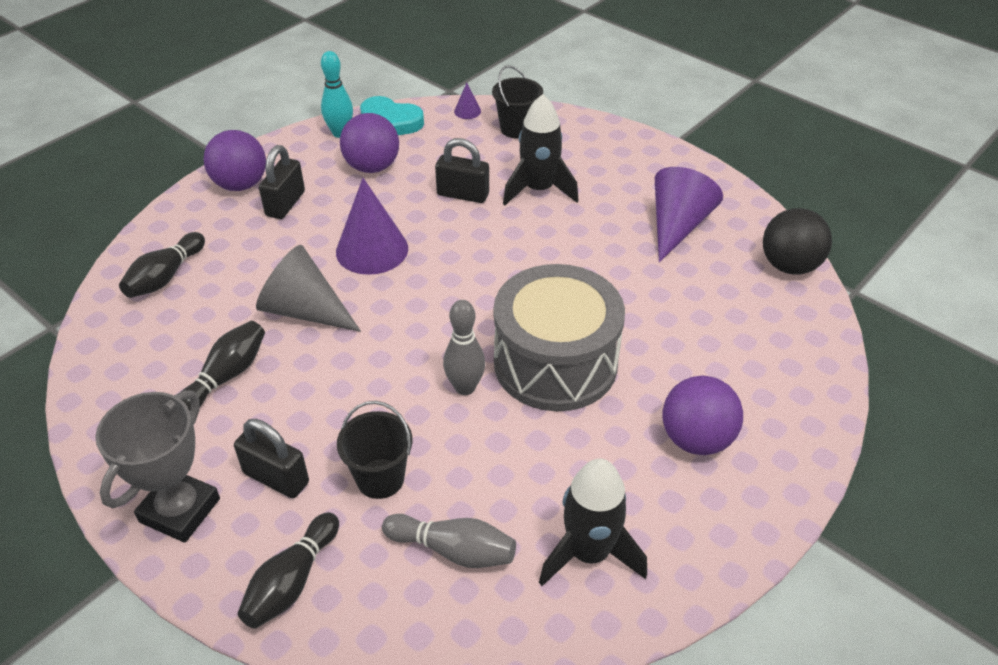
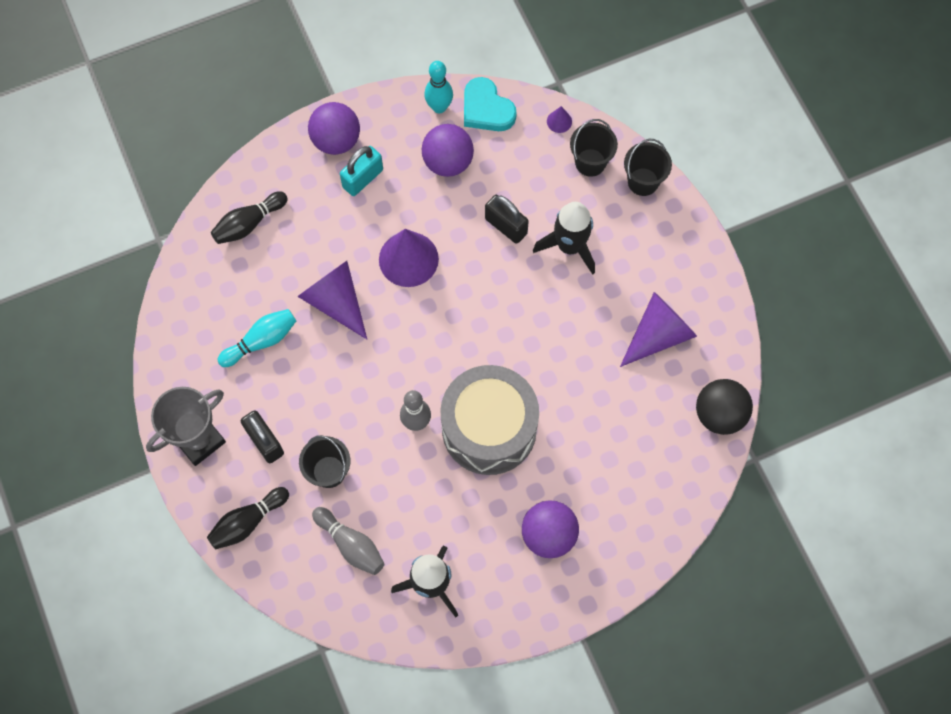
camera: 25 degrees right, 25 degrees up
black bowling pin [182,321,265,411] -> turquoise bowling pin [217,309,296,367]
grey cone [256,245,361,332] -> purple cone [297,261,367,339]
black padlock [259,145,305,219] -> turquoise padlock [340,146,383,196]
none -> black bucket [624,139,672,196]

